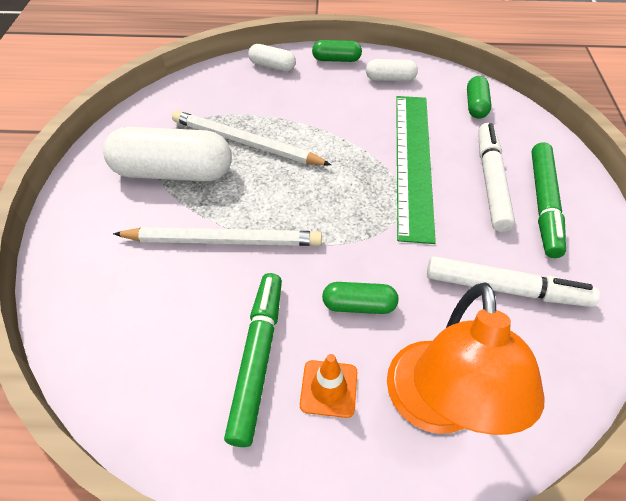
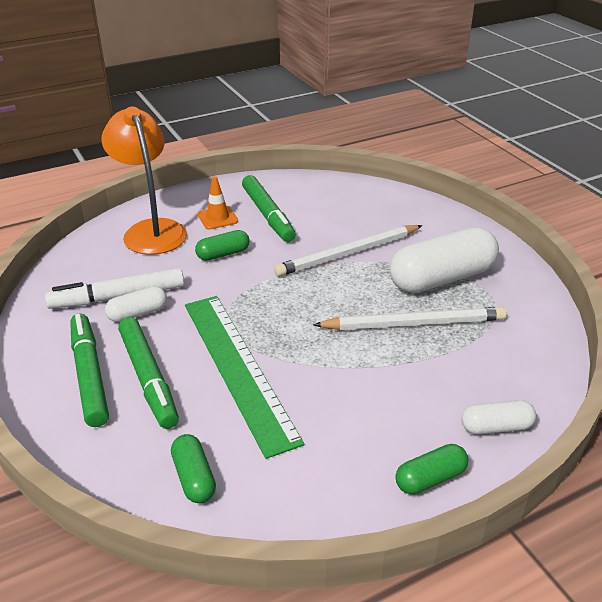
camera: 150 degrees right, 15 degrees down
white capsule [366,59,418,81] -> white capsule moved to [105,286,167,322]
white marker [478,123,515,232] -> green marker [118,317,179,429]

